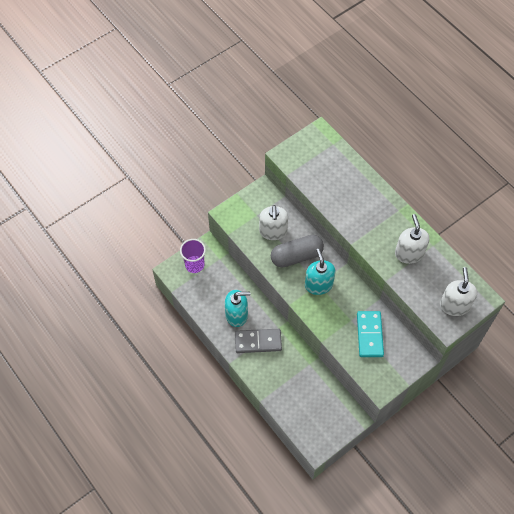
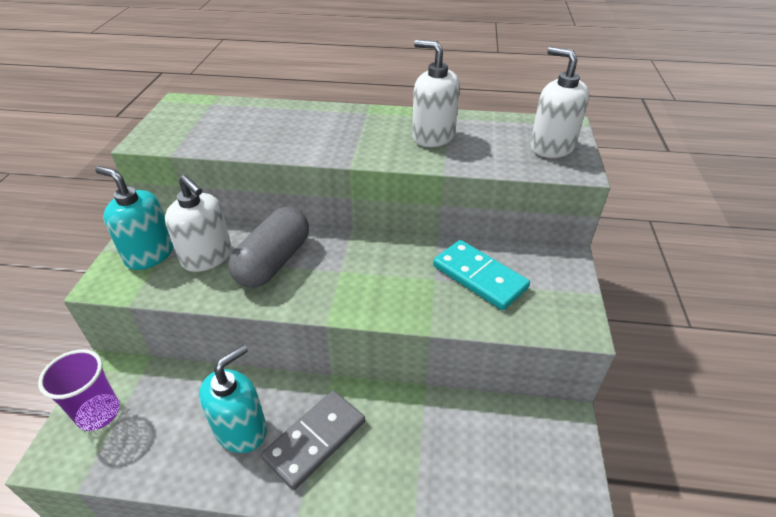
camera: 45 degrees left, 20 degrees down
turquoise soap dispenser [305,248,335,295] -> turquoise soap dispenser moved to [95,166,173,270]

